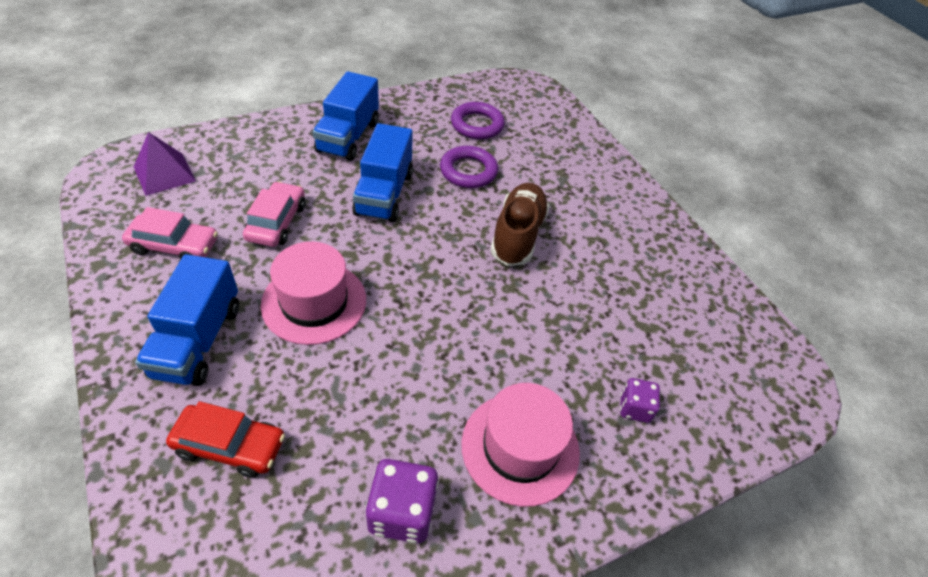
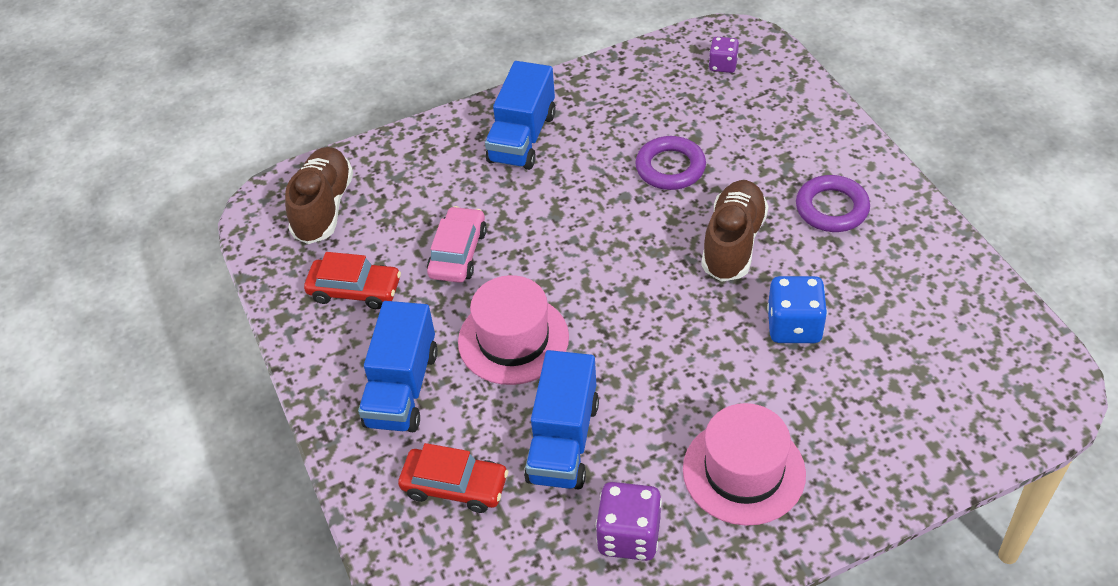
camera: 10 degrees right, 0 degrees up
pink car [122,207,218,259] -> red car [304,252,401,309]
purple pyramid [134,132,196,196] -> brown shoe [285,147,353,244]
blue truck [352,123,413,222] -> blue truck moved to [524,350,599,490]
purple ring [451,102,505,139] -> purple ring moved to [796,175,870,232]
purple dice [620,378,660,423] -> purple dice moved to [709,37,739,73]
none -> blue dice [767,276,827,343]

